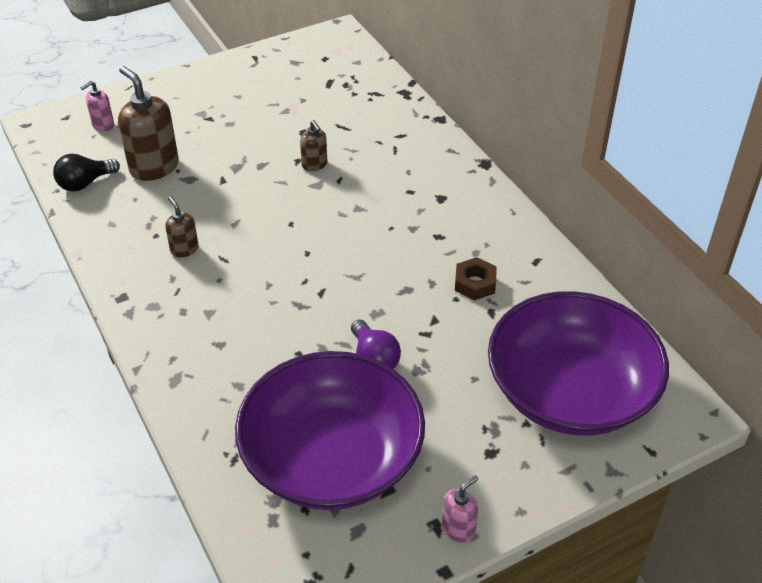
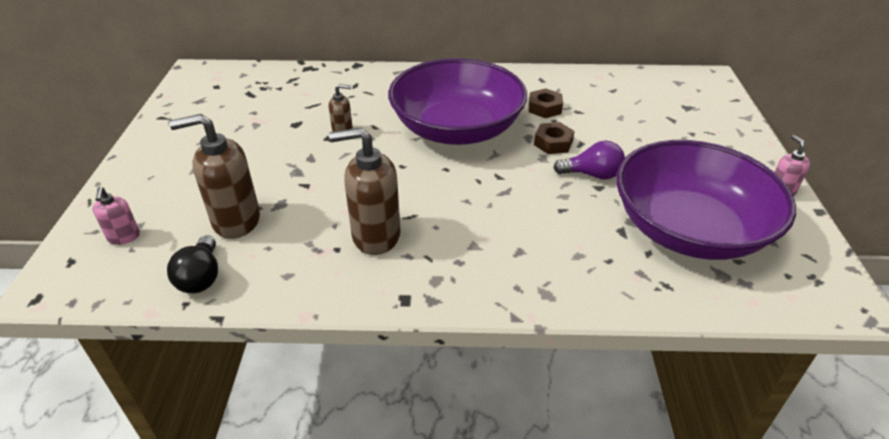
camera: 60 degrees left, 5 degrees down
brown soap dispenser [165,196,199,258] -> brown soap dispenser [329,127,401,255], size x1.93
purple bowl [488,291,669,436] -> purple bowl moved to [388,58,527,145]
none -> brown nut [534,122,574,154]

